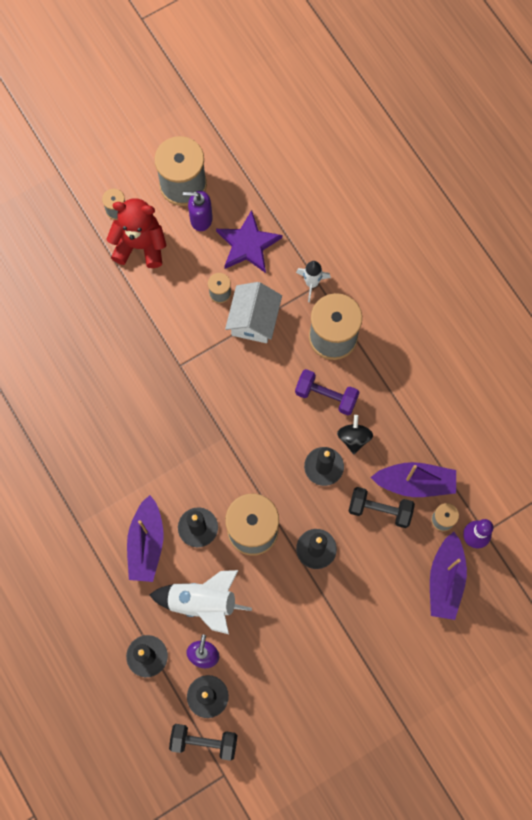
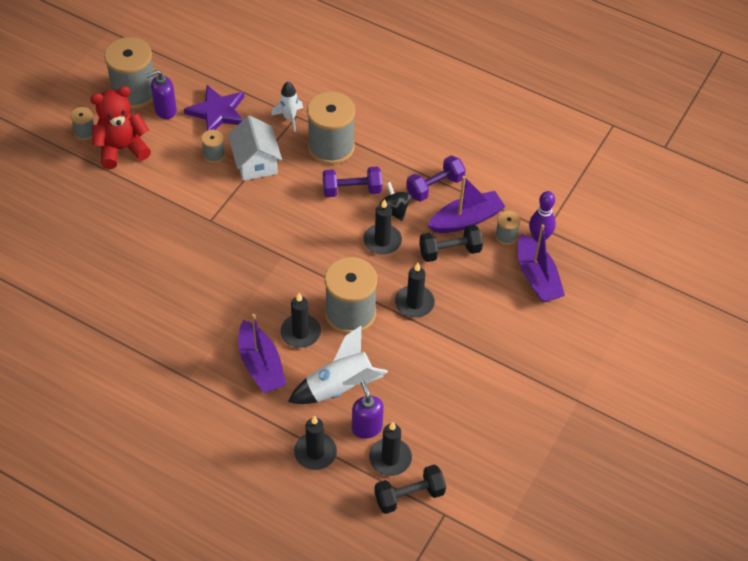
camera: 30 degrees left, 20 degrees down
none -> purple dumbbell [406,155,466,202]

